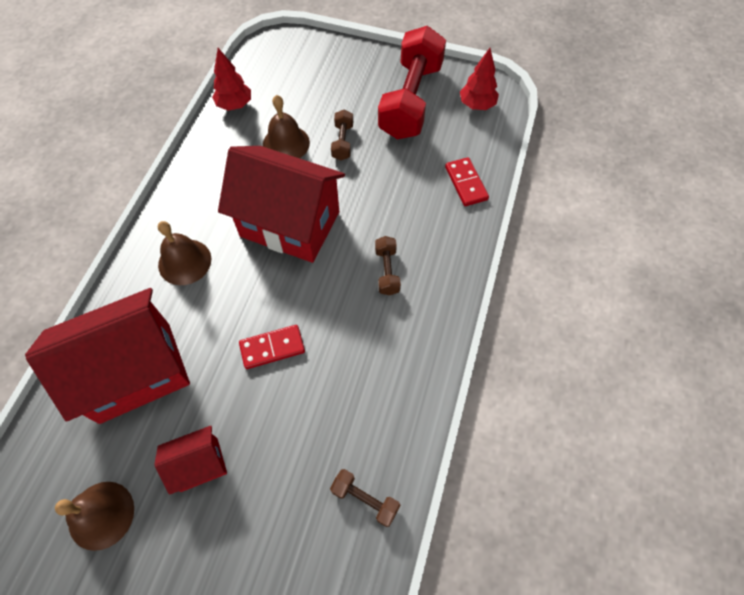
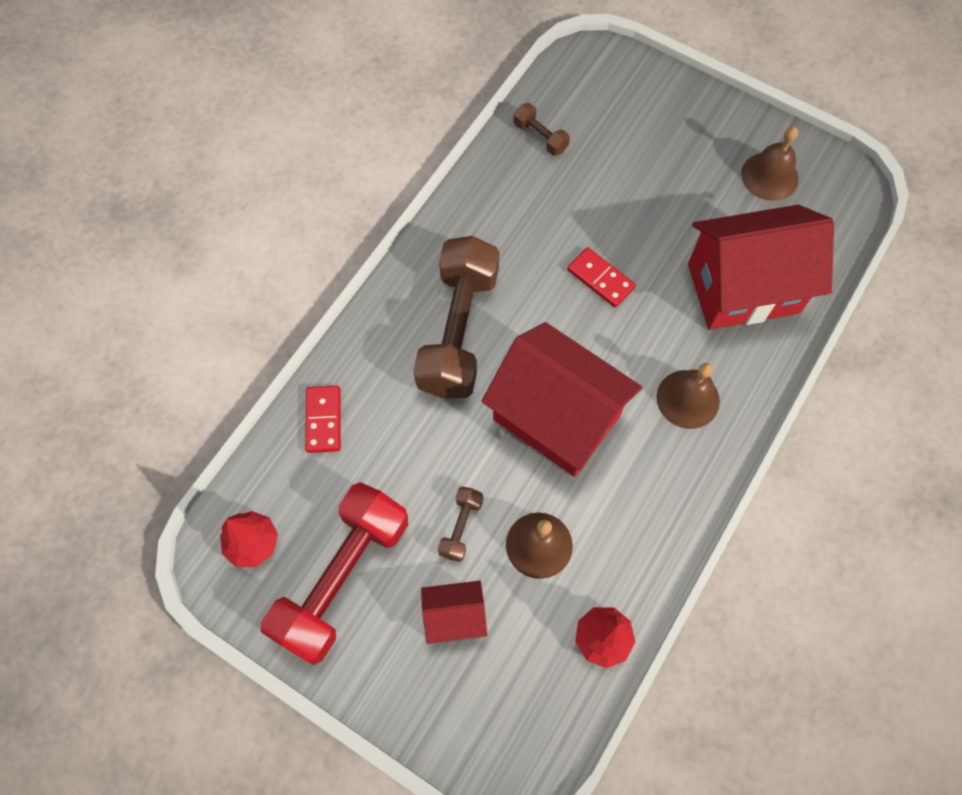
camera: 165 degrees left, 5 degrees up
red house [154,426,227,495] -> red house moved to [421,581,487,644]
red domino [239,325,305,369] -> red domino turned 45 degrees clockwise [567,247,636,308]
brown dumbbell [375,236,401,295] -> brown dumbbell [413,236,499,399], size x2.35

